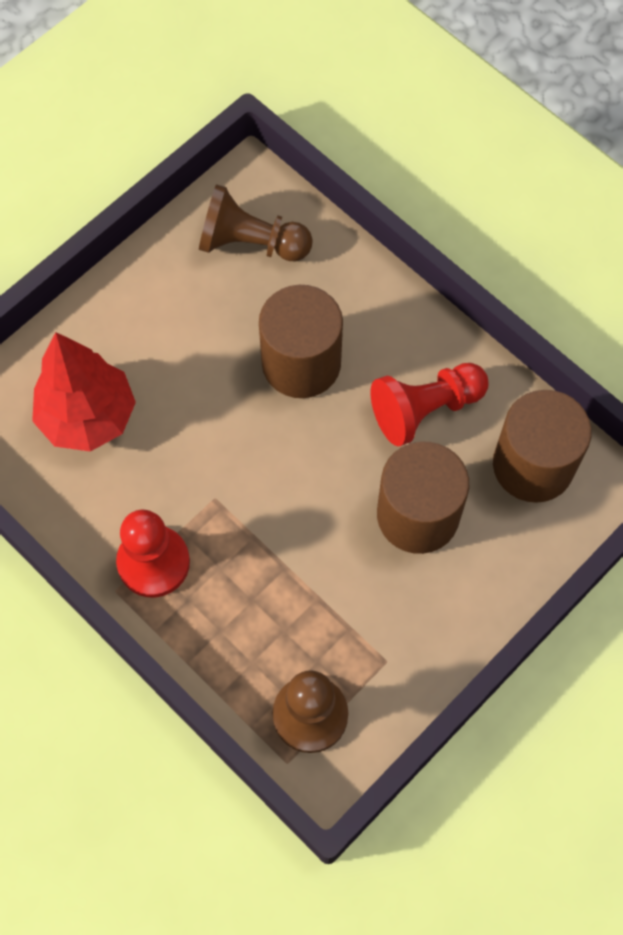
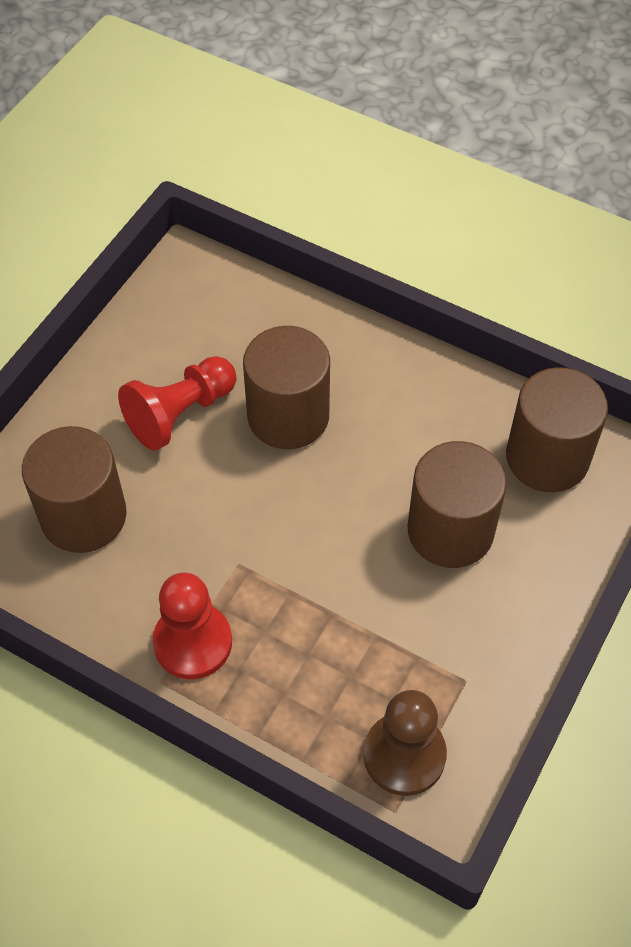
camera: 15 degrees left, 10 degrees down
red tree [32,332,136,452] -> brown cylinder [22,426,127,553]
brown pawn [199,184,313,261] -> none
red pawn [370,363,488,446] -> red pawn moved to [118,356,237,451]

